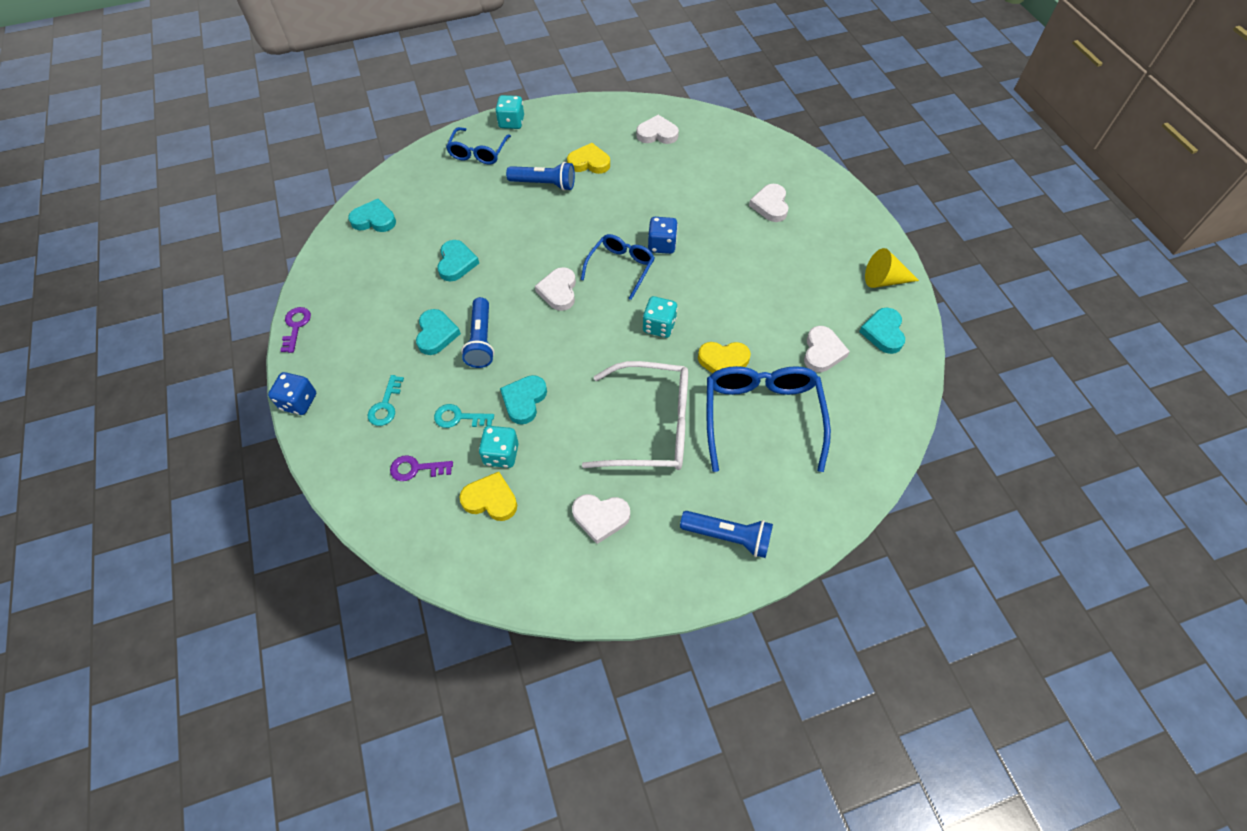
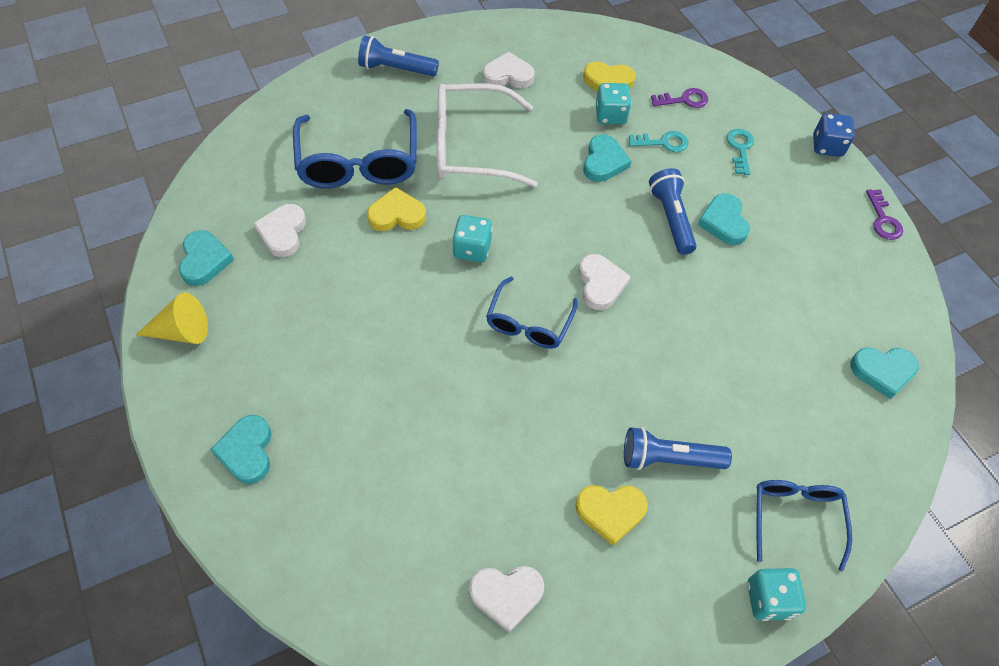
camera: 170 degrees right, 0 degrees up
turquoise heart [437,240,479,282] -> turquoise heart moved to [210,415,271,484]
blue dice [648,217,678,254] -> none
white heart [749,184,789,222] -> none

